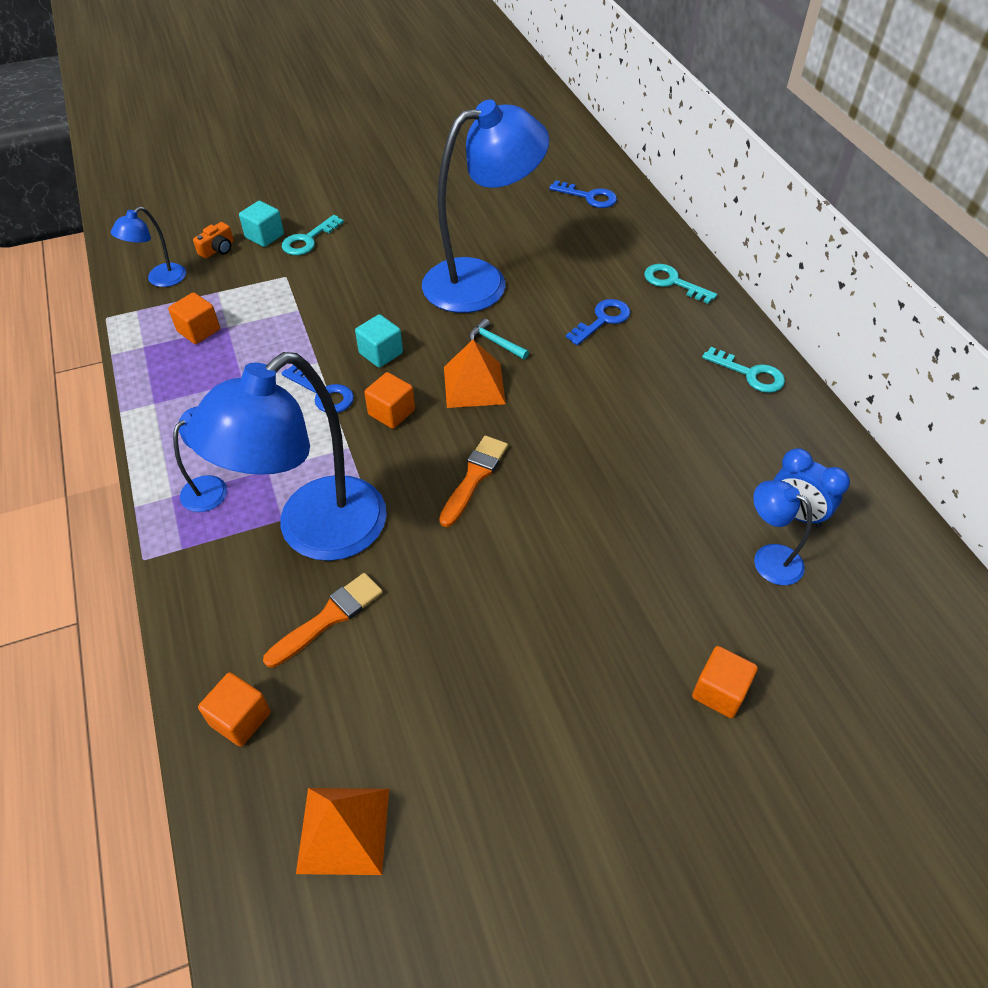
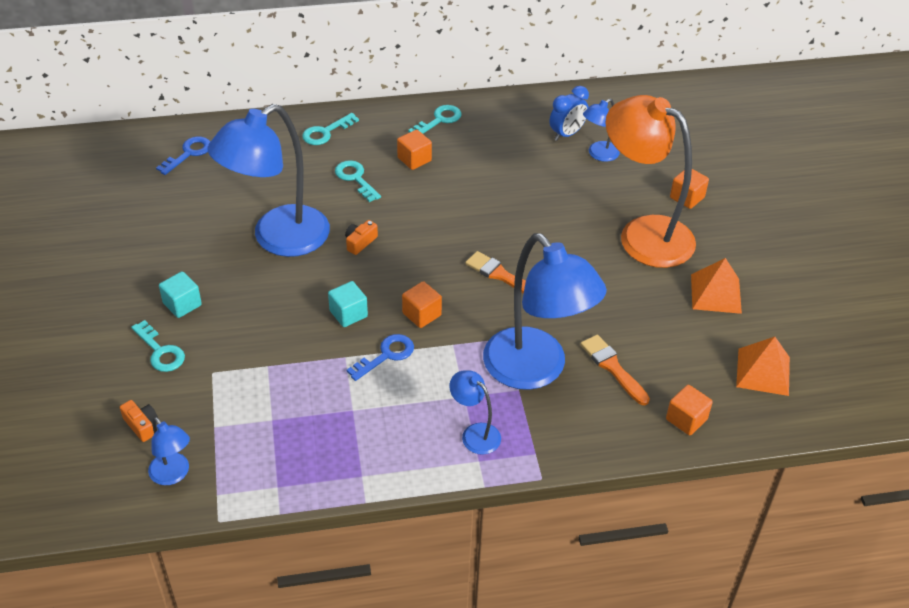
camera: 80 degrees left, 5 degrees down
orange cube [168,292,220,344] -> orange cube moved to [397,130,432,170]
turquoise cube [239,201,284,247] -> turquoise cube moved to [159,271,202,318]
blue lamp [422,99,550,313] -> blue lamp turned 120 degrees counterclockwise [207,104,330,257]
orange pyramid [444,340,506,408] -> orange pyramid moved to [691,258,742,314]
turquoise hammer [469,319,529,360] -> orange camera [345,220,378,255]
blue key [566,299,631,345] -> turquoise key [335,160,381,202]
none -> orange lamp [605,95,696,268]

